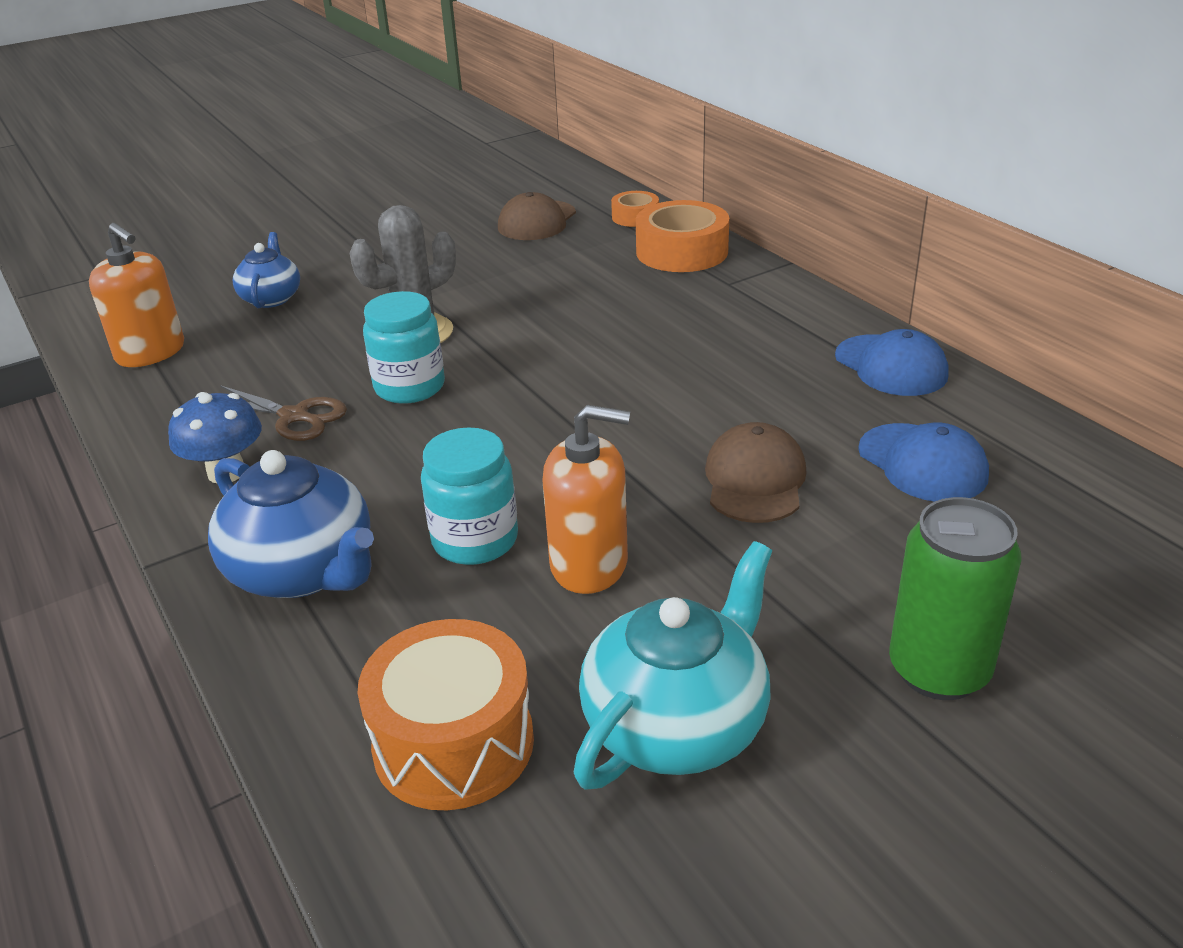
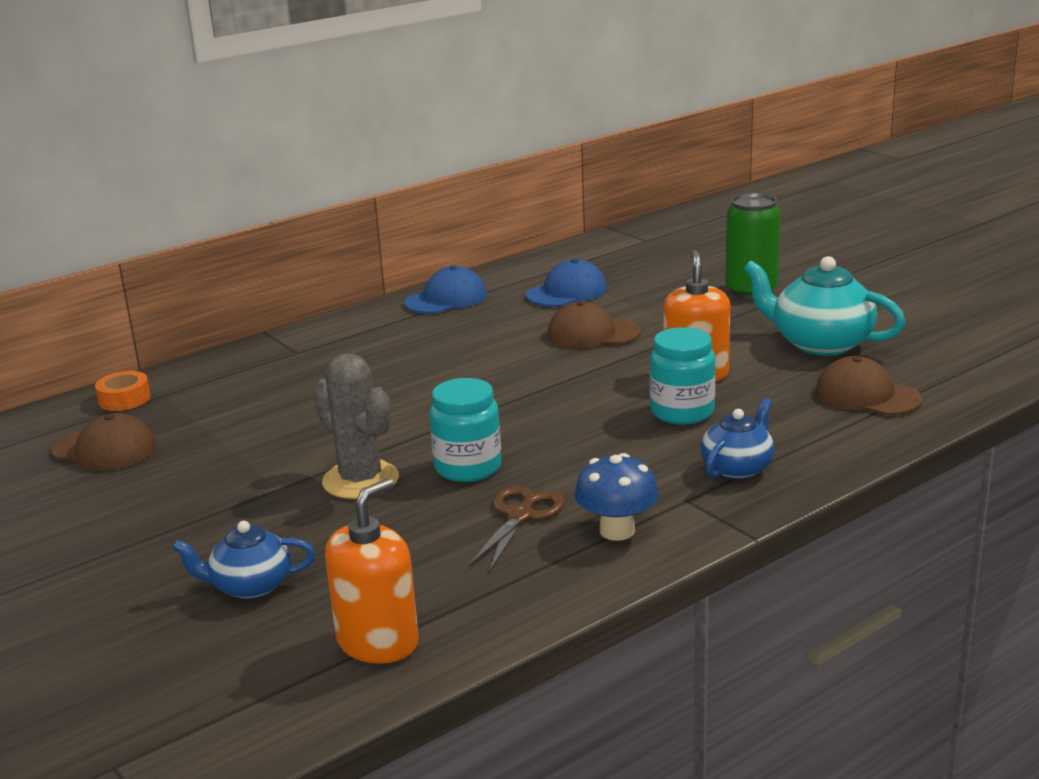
camera: 95 degrees left, 10 degrees down
blue teapot [208,450,374,598] -> blue teapot [701,398,775,479], size x0.61
orange drum [358,619,534,810] -> brown cap [816,356,922,415]
orange tape [636,200,729,272] -> none

